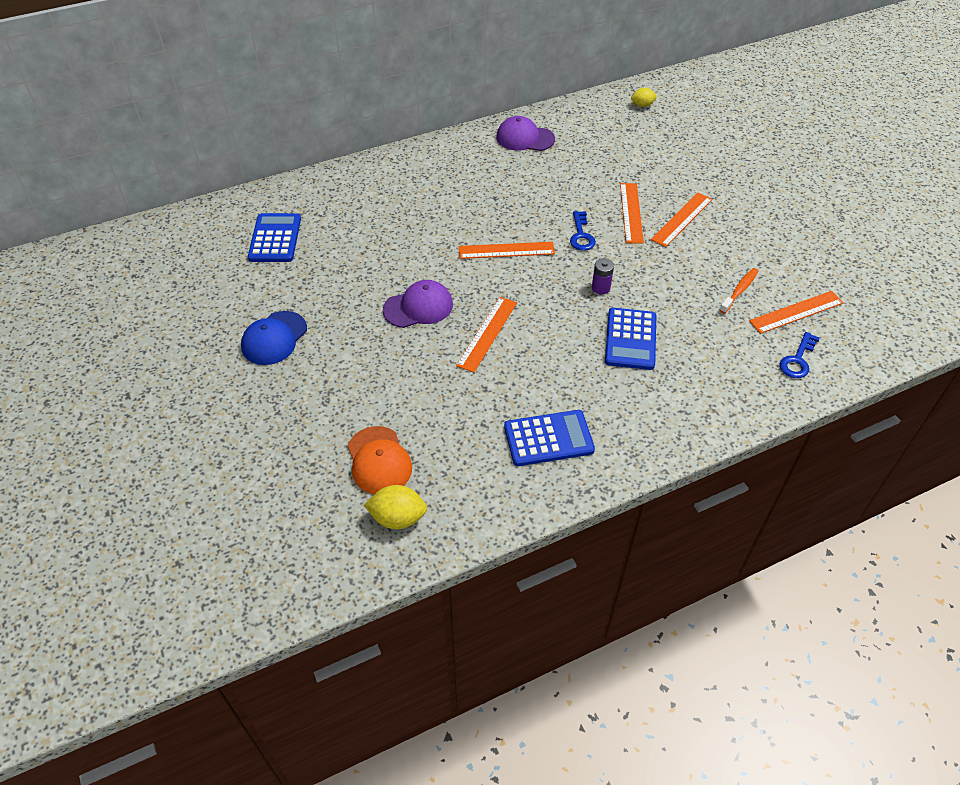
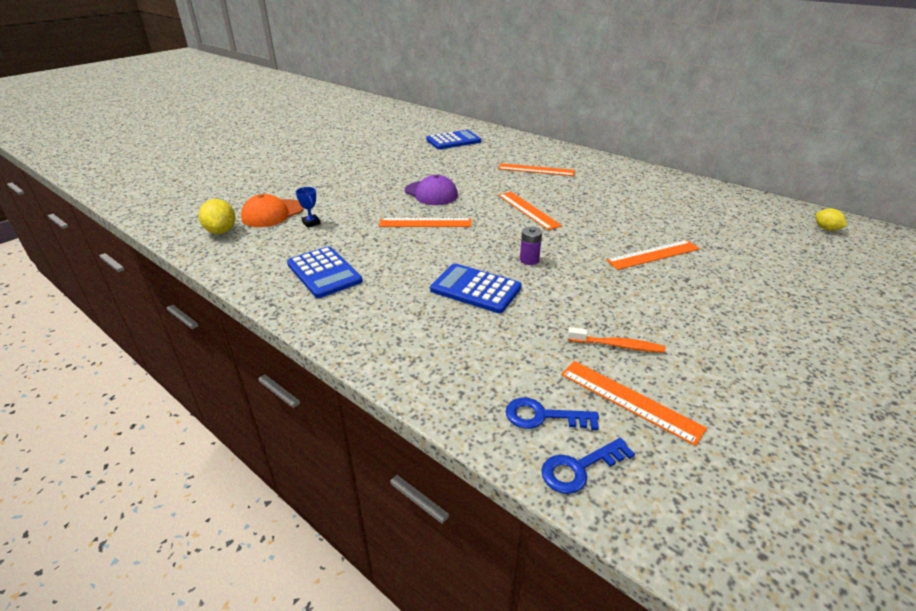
camera: 65 degrees right, 15 degrees down
blue cap [241,311,307,365] -> none
purple cap [496,116,555,151] -> none
blue key [570,211,596,251] -> blue key moved to [541,438,635,494]
blue calculator [605,308,656,370] -> blue calculator turned 45 degrees clockwise [430,263,522,313]
orange ruler [651,193,712,247] -> orange ruler moved to [498,163,575,176]
none -> blue trophy [296,187,321,228]

